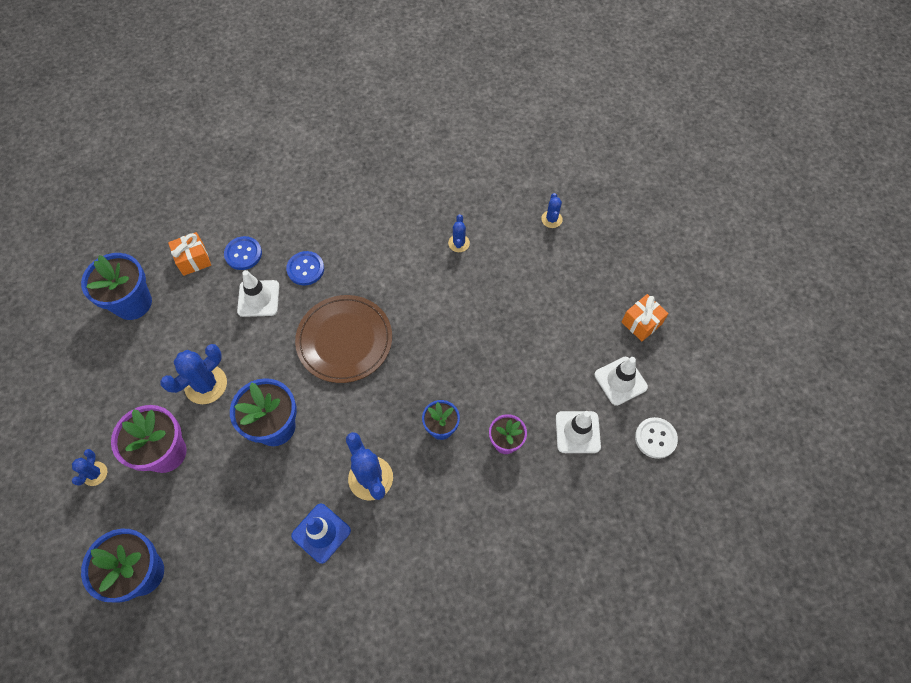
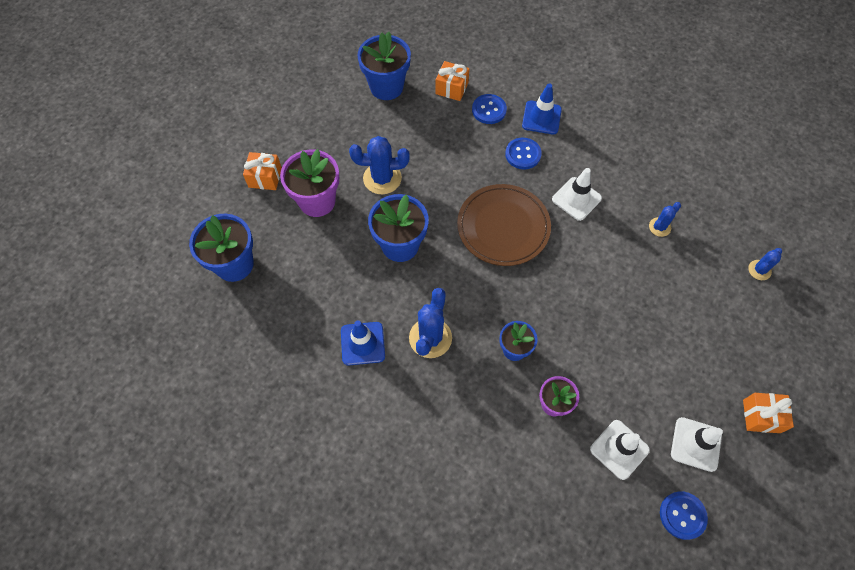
camera: 45 degrees right, 0 degrees up
blue cactus [72,449,107,486] -> orange gift [243,152,282,190]
white traffic cone [237,270,279,317] -> white traffic cone moved to [552,168,602,221]
white button [635,417,678,459] -> blue button [660,491,708,540]
none -> blue traffic cone [522,83,562,134]

